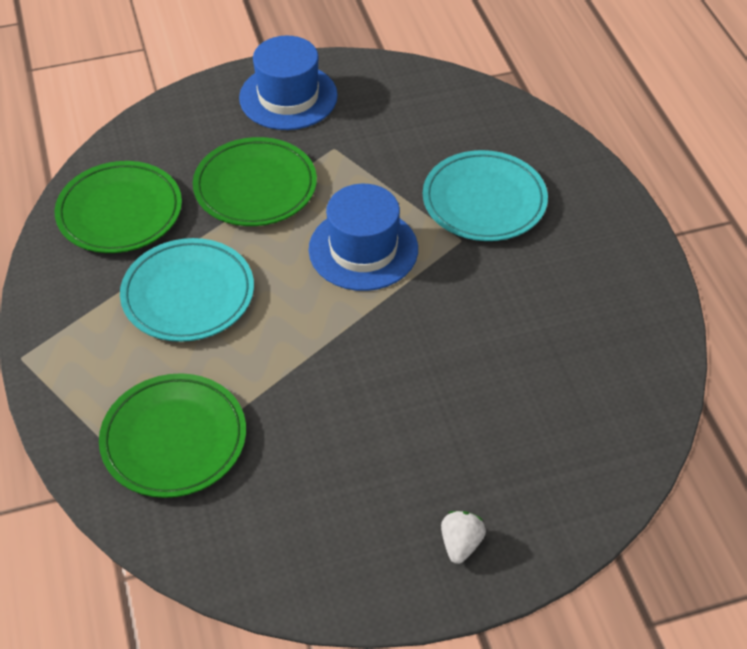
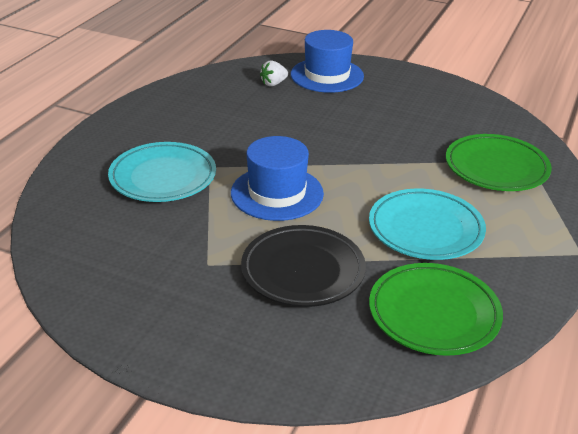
camera: 140 degrees left, 15 degrees down
green plate [193,137,317,226] -> black plate [241,225,366,307]
blue hat [239,36,338,130] -> blue hat moved to [291,30,364,93]
white strawberry [441,511,486,564] -> white strawberry moved to [260,60,288,86]

